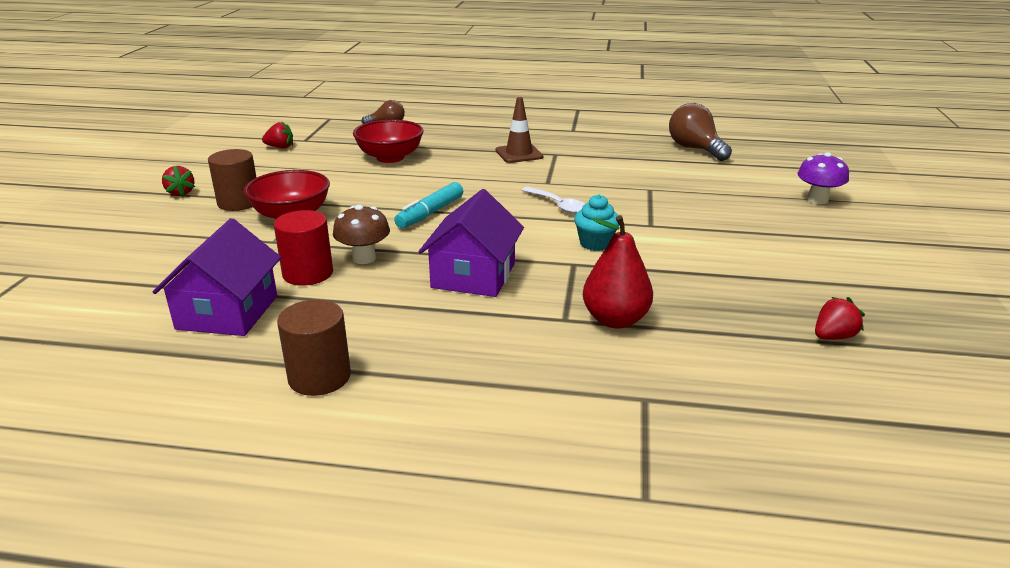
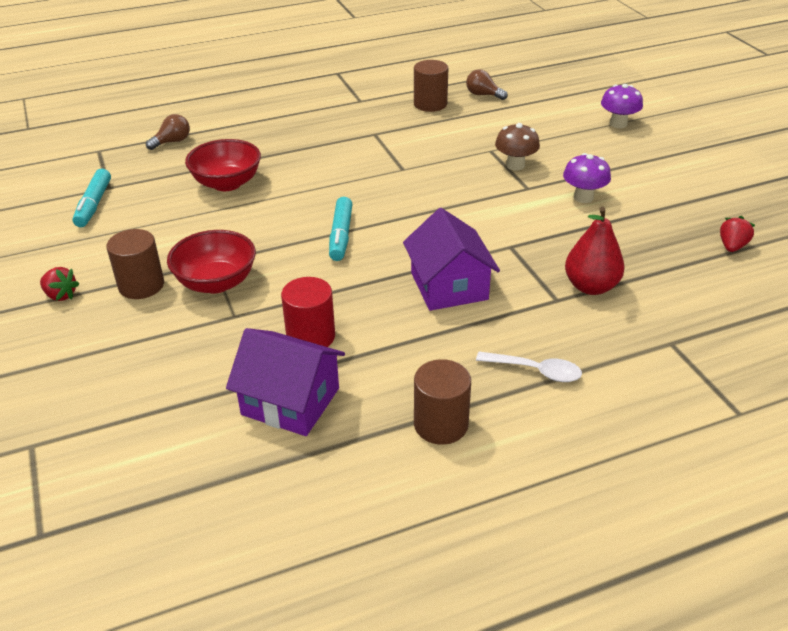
camera: 30 degrees left, 10 degrees up
purple house [153,218,281,336] -> purple house turned 45 degrees counterclockwise [226,328,345,436]
red strawberry [262,121,293,148] -> turquoise marker [73,169,111,227]
brown mushroom [333,205,390,264] -> brown mushroom moved to [495,123,540,170]
brown traffic cone [495,97,543,163] -> none
white spoon [522,187,585,214] -> white spoon moved to [476,352,582,382]
turquoise cupcake [574,194,619,251] -> none
brown light bulb [669,103,732,161] -> brown light bulb [466,69,508,100], size x0.61
none -> brown cylinder [414,60,448,112]
none -> purple mushroom [563,153,611,203]

